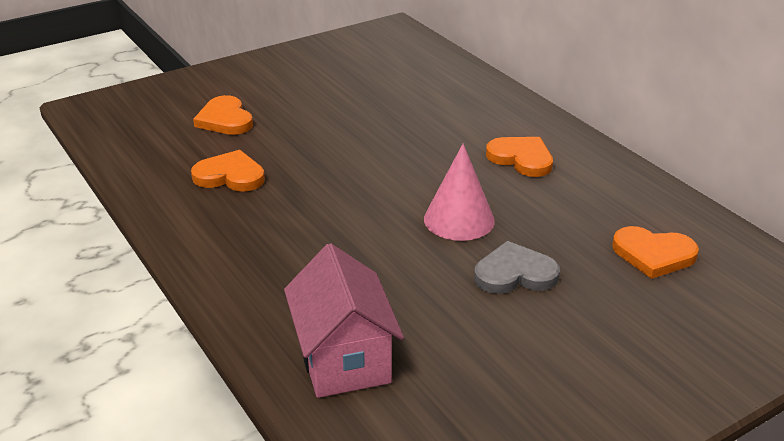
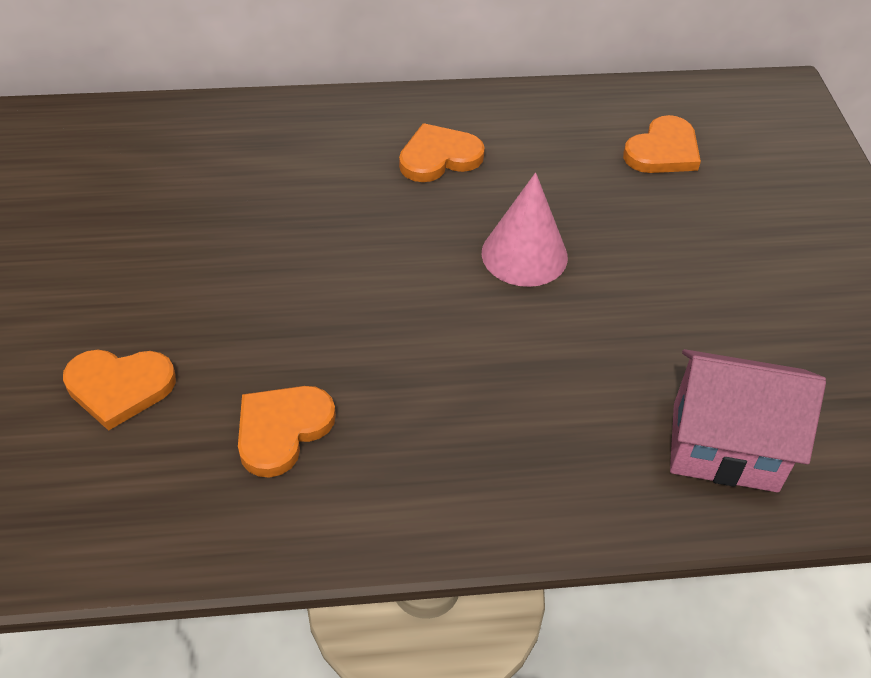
camera: 65 degrees left, 15 degrees up
grey heart [474,241,560,294] -> none

